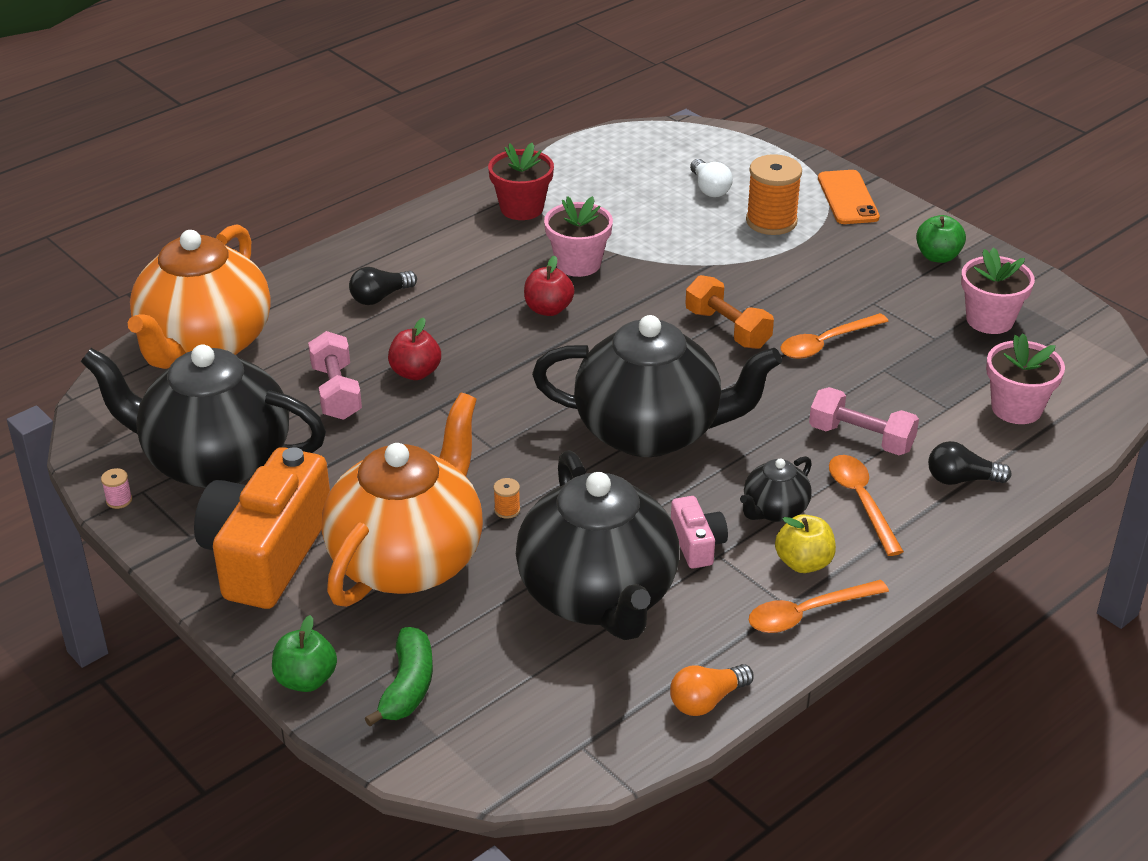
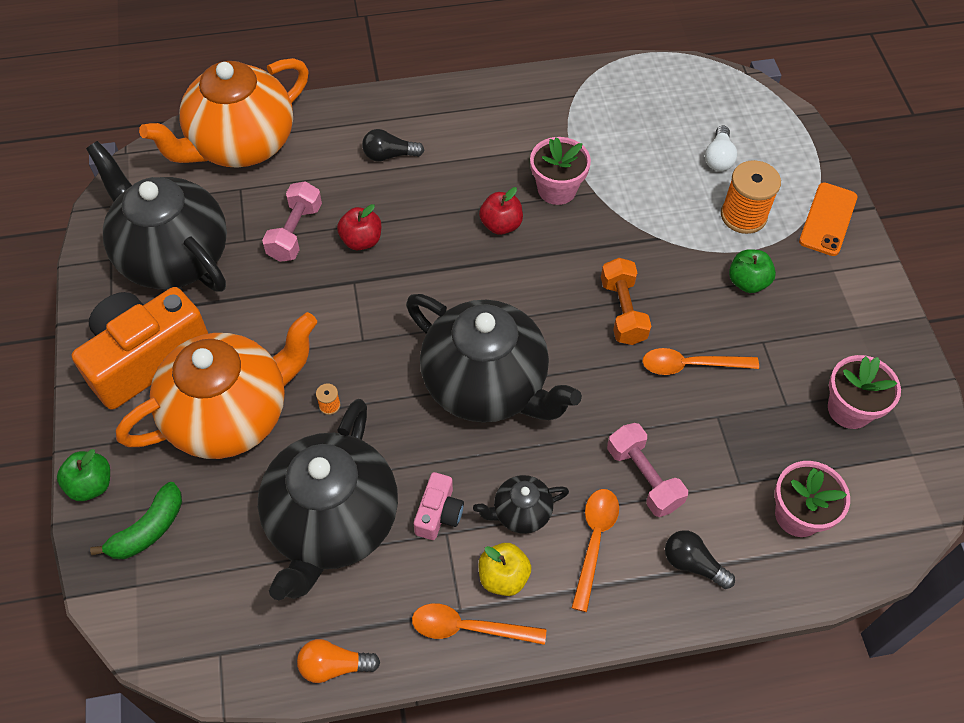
camera: 30 degrees right, 20 degrees up
pink spool [101,468,132,509] -> none
red flower pot [488,143,554,220] -> none
green apple [916,215,966,263] -> green apple moved to [729,249,776,293]

